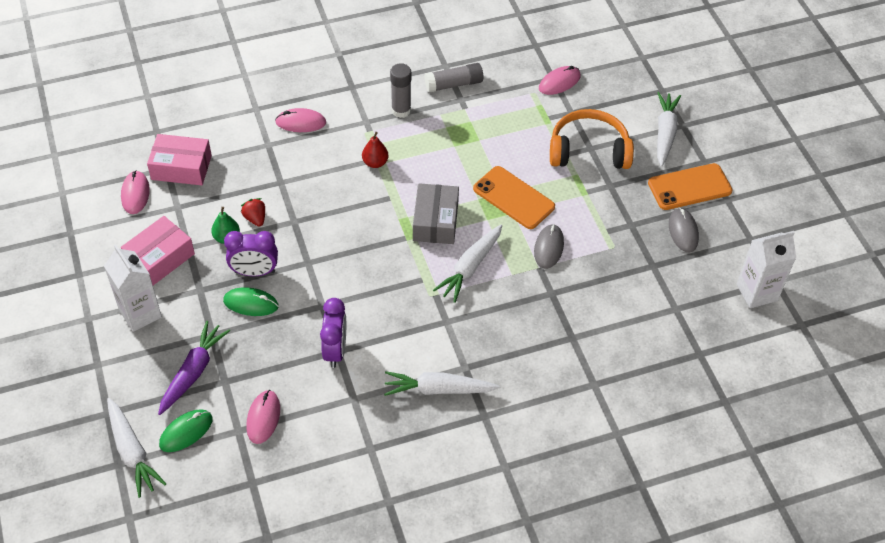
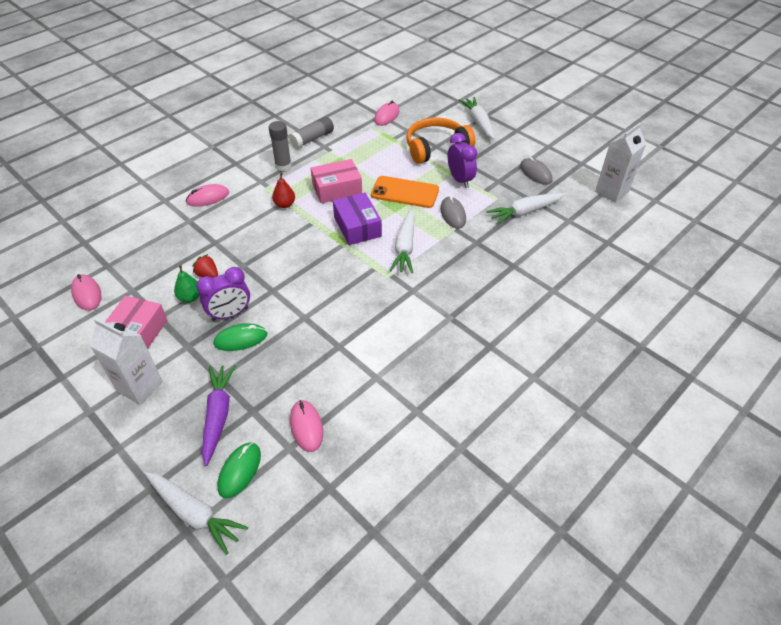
camera: 25 degrees left, 5 degrees down
pink box [147,134,212,185] -> pink box moved to [311,159,362,203]
purple clock [320,298,346,368] -> purple clock moved to [448,133,477,188]
white carrot [384,371,499,396] -> white carrot moved to [486,193,565,225]
grey box [413,183,459,244] -> purple box [333,193,382,245]
orange phone [648,163,733,210] -> none

